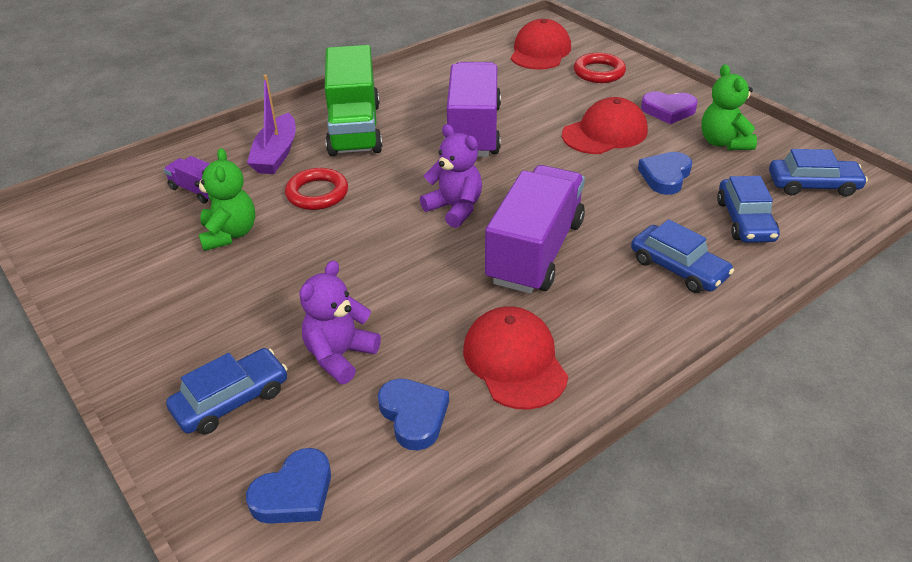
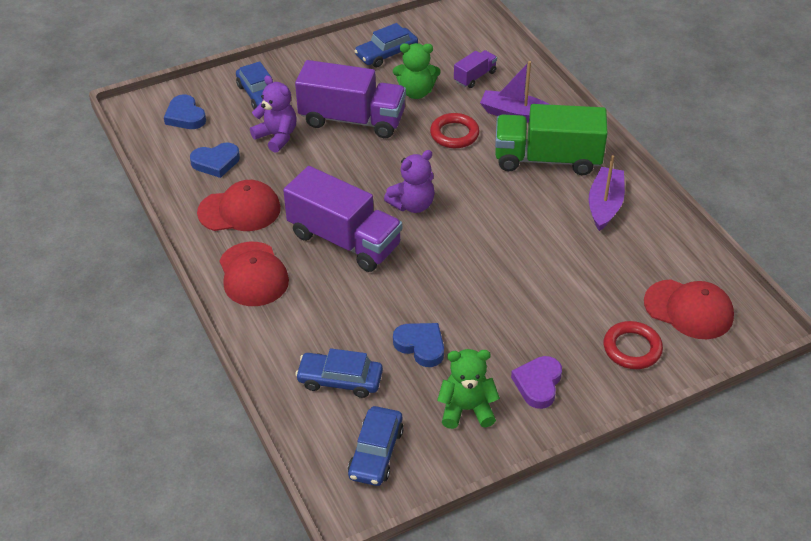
camera: 100 degrees right, 5 degrees up
purple truck [444,62,501,157] -> purple truck moved to [295,60,406,138]
red cap [562,97,648,154] -> red cap moved to [219,242,289,306]
blue car [631,219,734,293] -> blue car moved to [354,23,418,67]
none -> purple boat [589,155,625,231]

